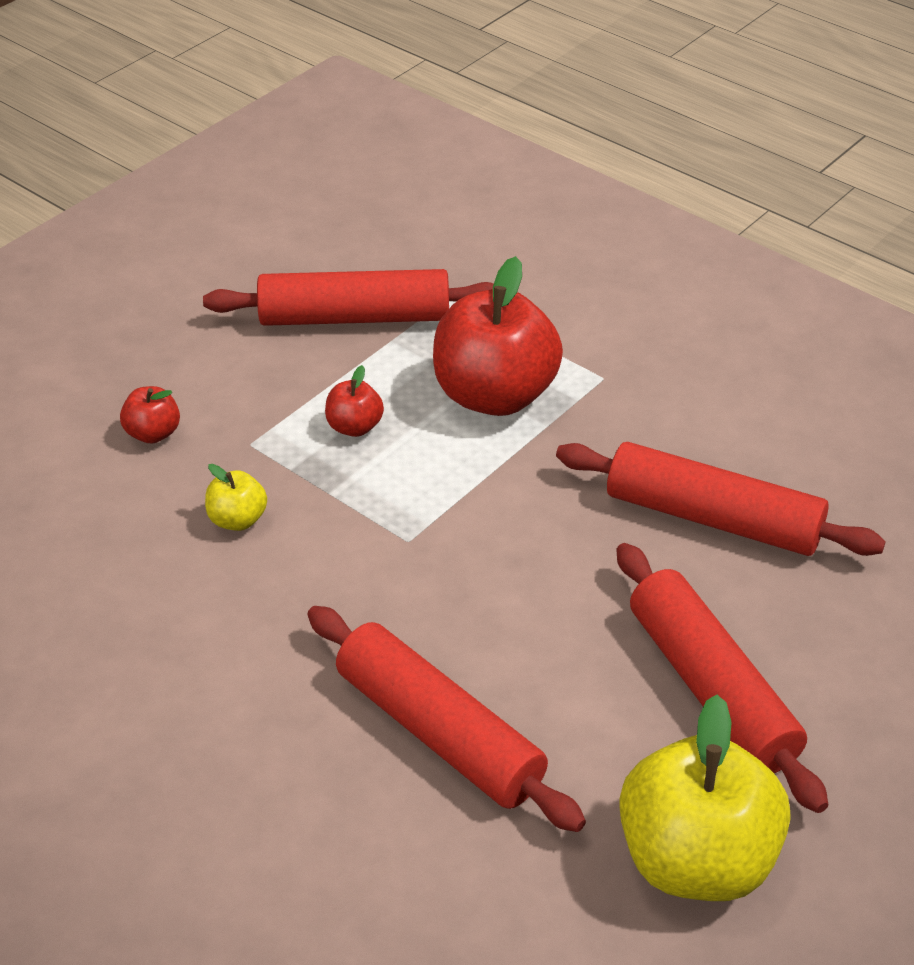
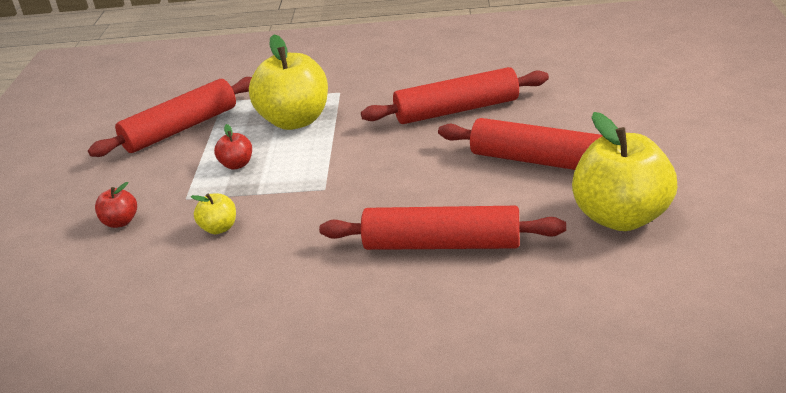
camera: 35 degrees left, 10 degrees down
red apple [433,256,563,416] -> yellow apple [249,34,328,130]

